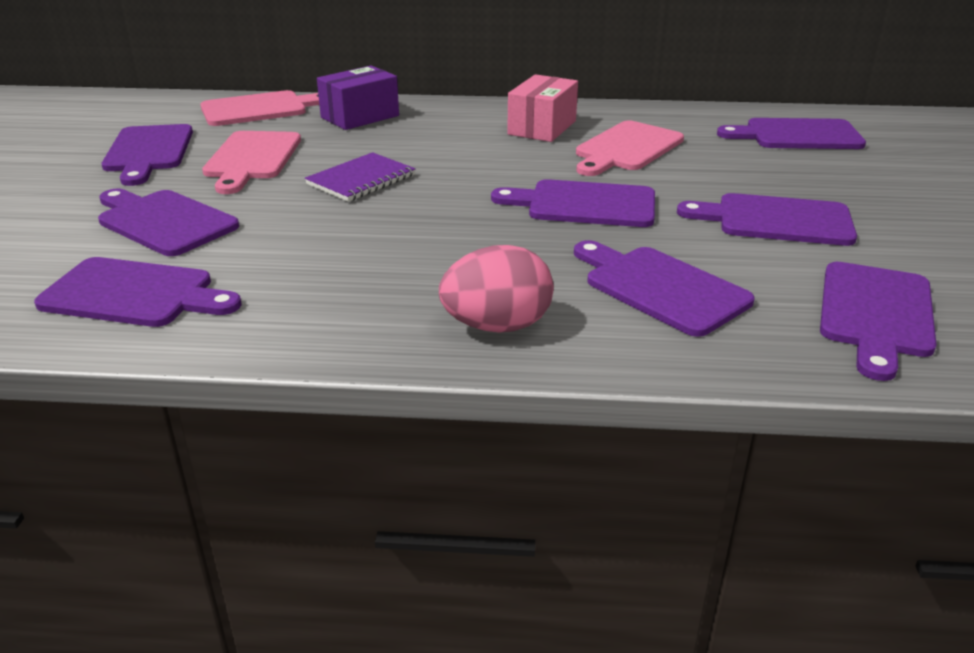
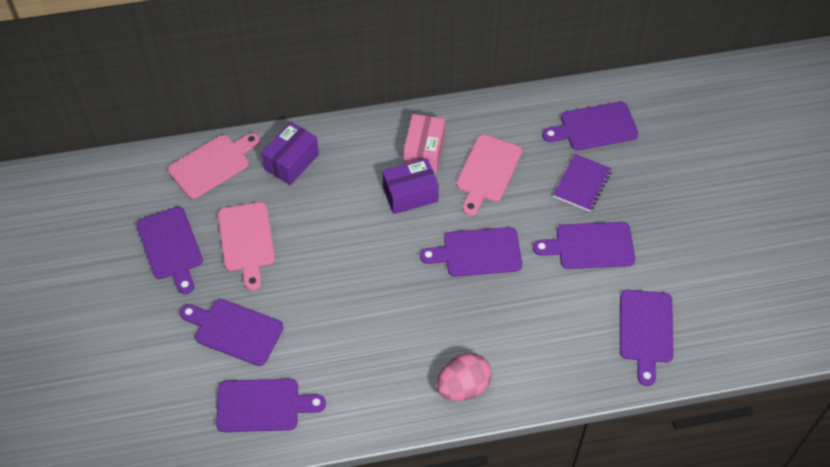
camera: 15 degrees left, 25 degrees up
purple notebook [305,152,416,202] -> purple notebook moved to [553,154,612,212]
purple cutting board [574,240,754,337] -> none
none -> purple box [382,158,439,214]

